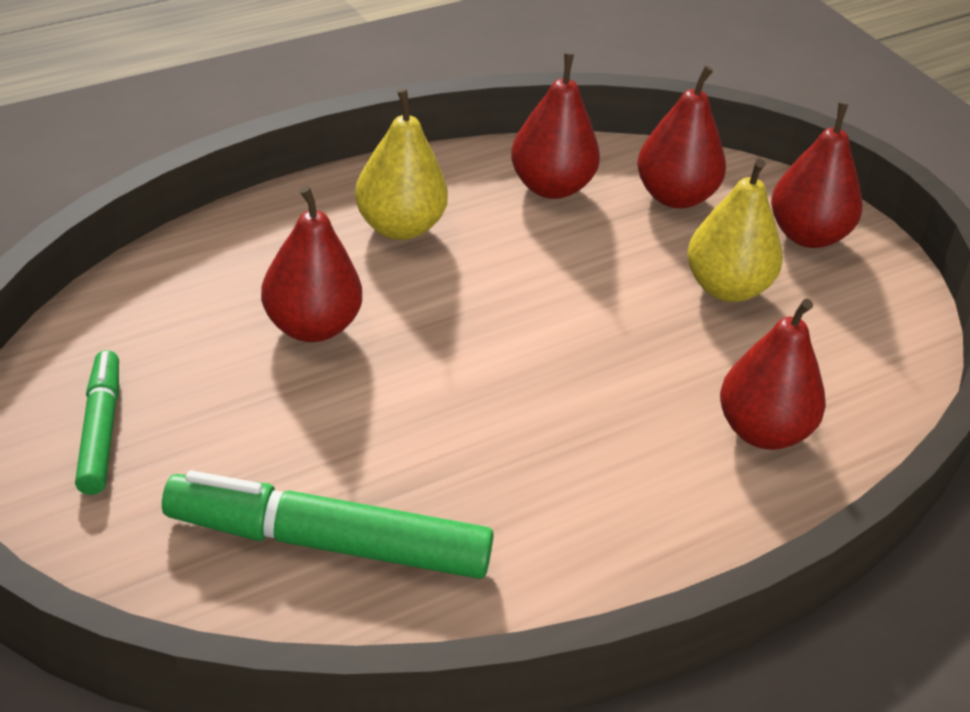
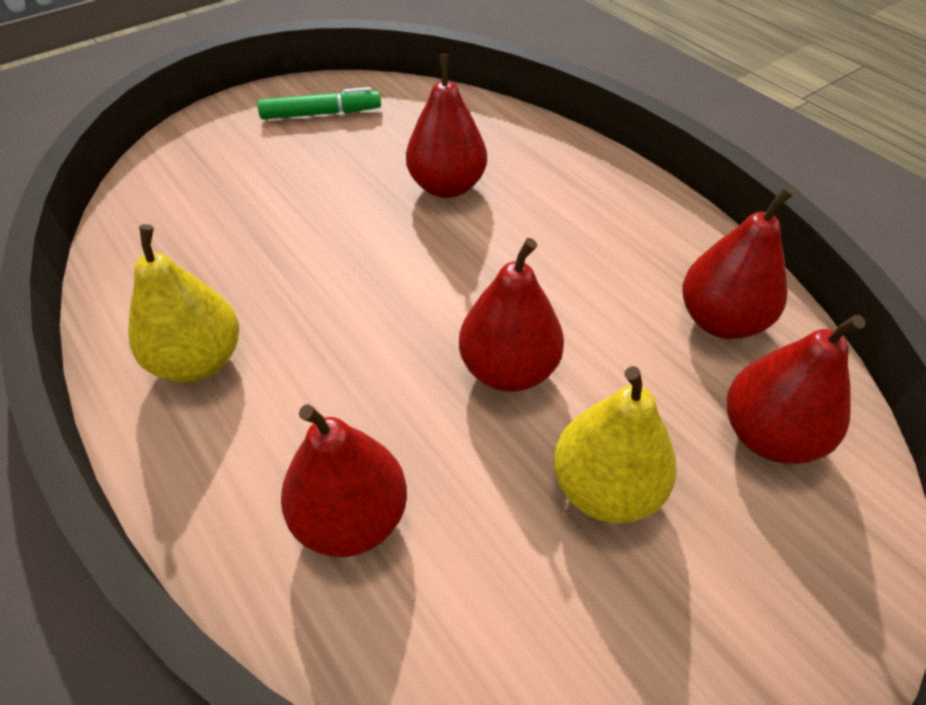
camera: 90 degrees right, 10 degrees up
green marker [162,470,494,579] -> none
yellow pear [355,89,448,240] -> yellow pear moved to [128,224,239,383]
red pear [771,102,862,248] -> red pear moved to [459,238,564,392]

